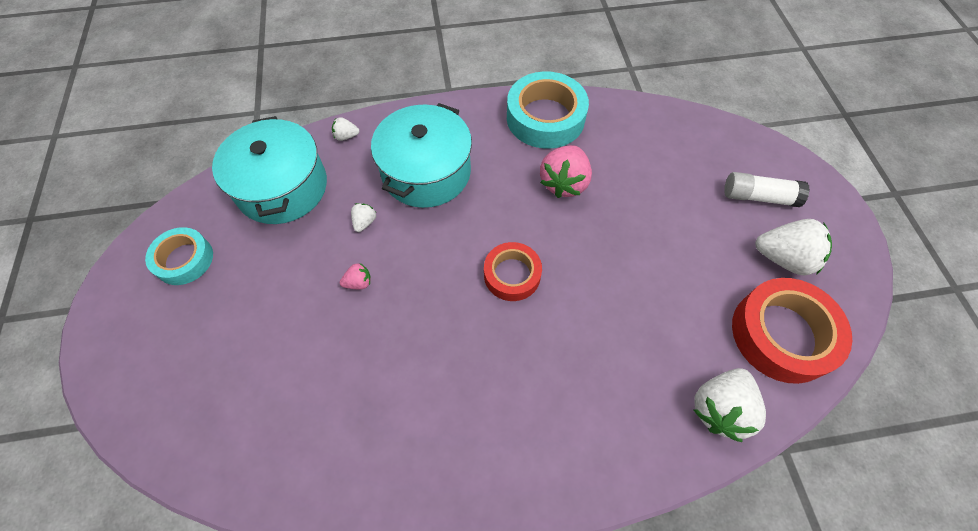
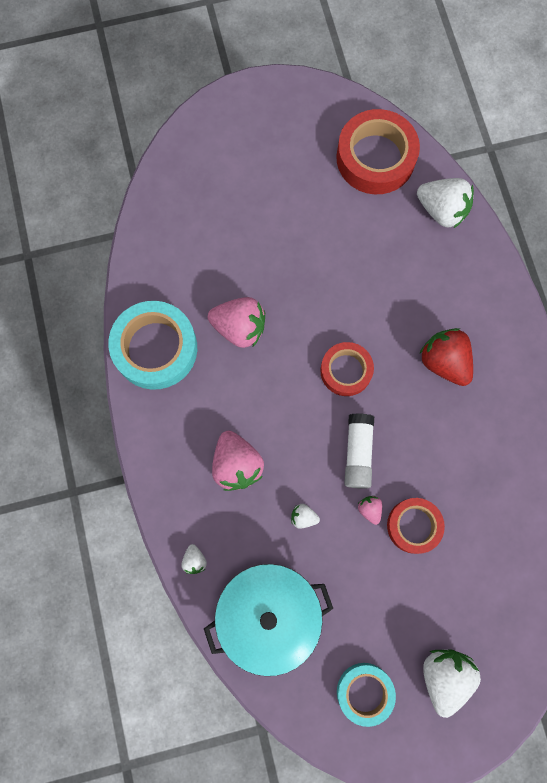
camera: 95 degrees left, 15 degrees up
turquoise pot [371,103,472,208] -> pink strawberry [212,431,264,491]
white glue stick [724,172,810,207] -> white glue stick moved to [344,413,374,489]
white strawberry [755,219,832,276] -> white strawberry moved to [423,649,481,718]
none -> red tape [387,498,445,554]
none -> red strawberry [419,328,473,386]

